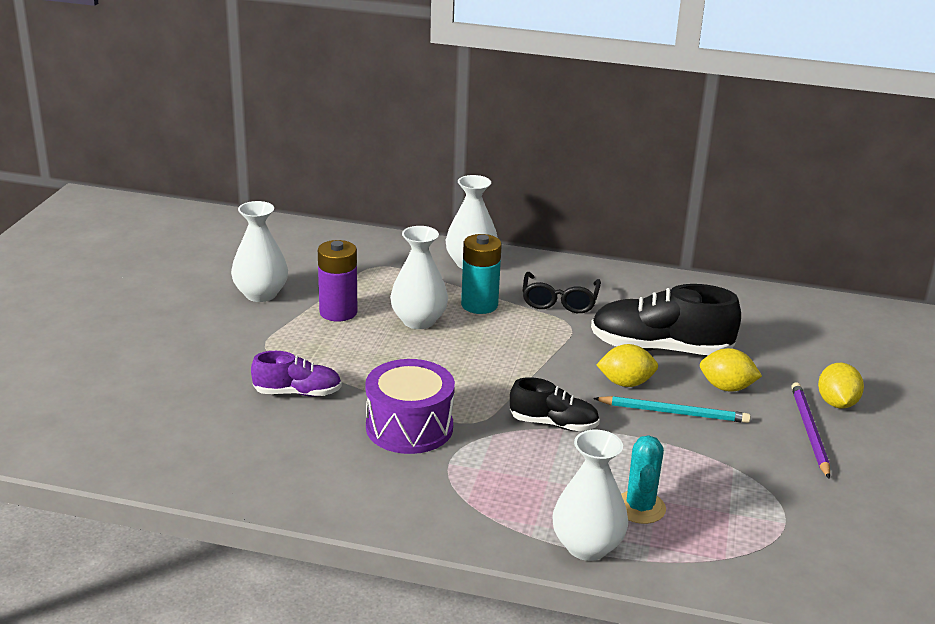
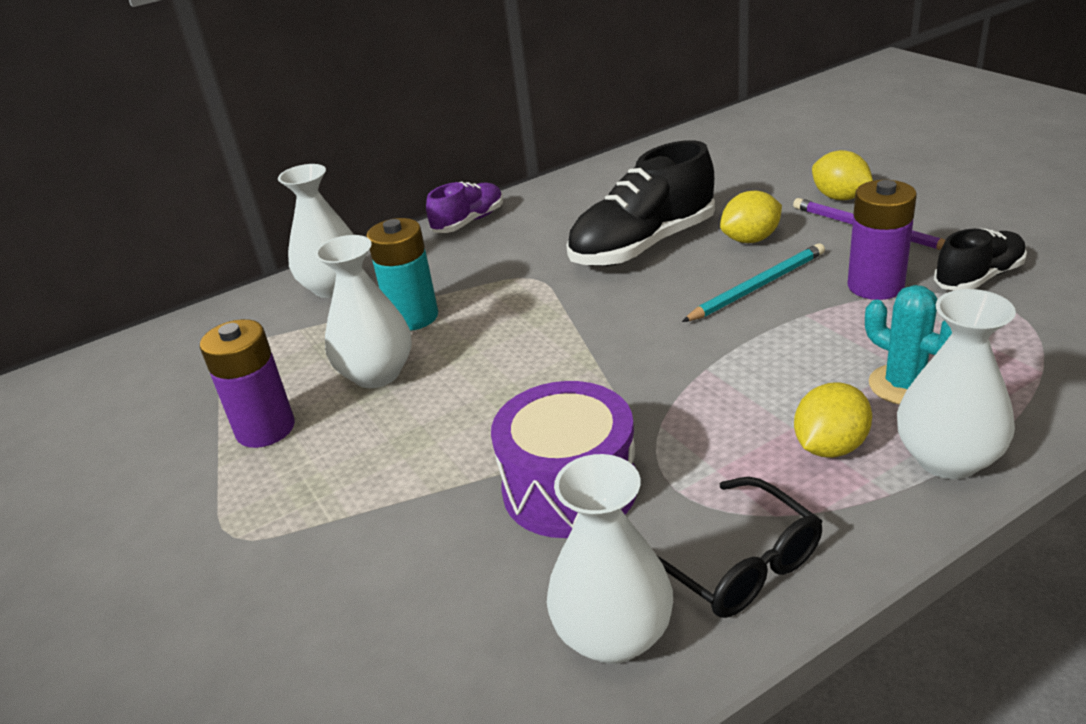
camera: 40 degrees left, 5 degrees up
white vase [231,201,288,302] -> white vase moved to [547,454,673,664]
purple shoe [251,351,342,397] -> purple shoe moved to [426,182,503,233]
black shoe [510,377,600,431] -> black shoe moved to [934,229,1027,291]
black glasses [522,272,601,313] -> black glasses moved to [658,477,822,618]
yellow lemon [596,344,658,387] -> yellow lemon moved to [794,382,872,458]
none -> purple battery [847,180,917,300]

